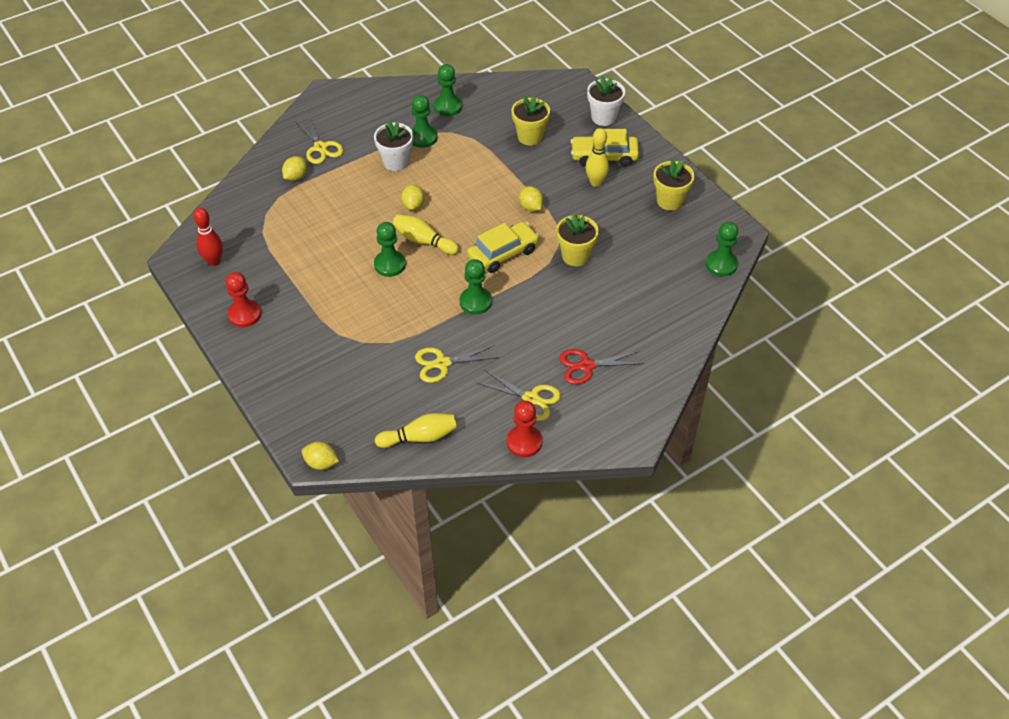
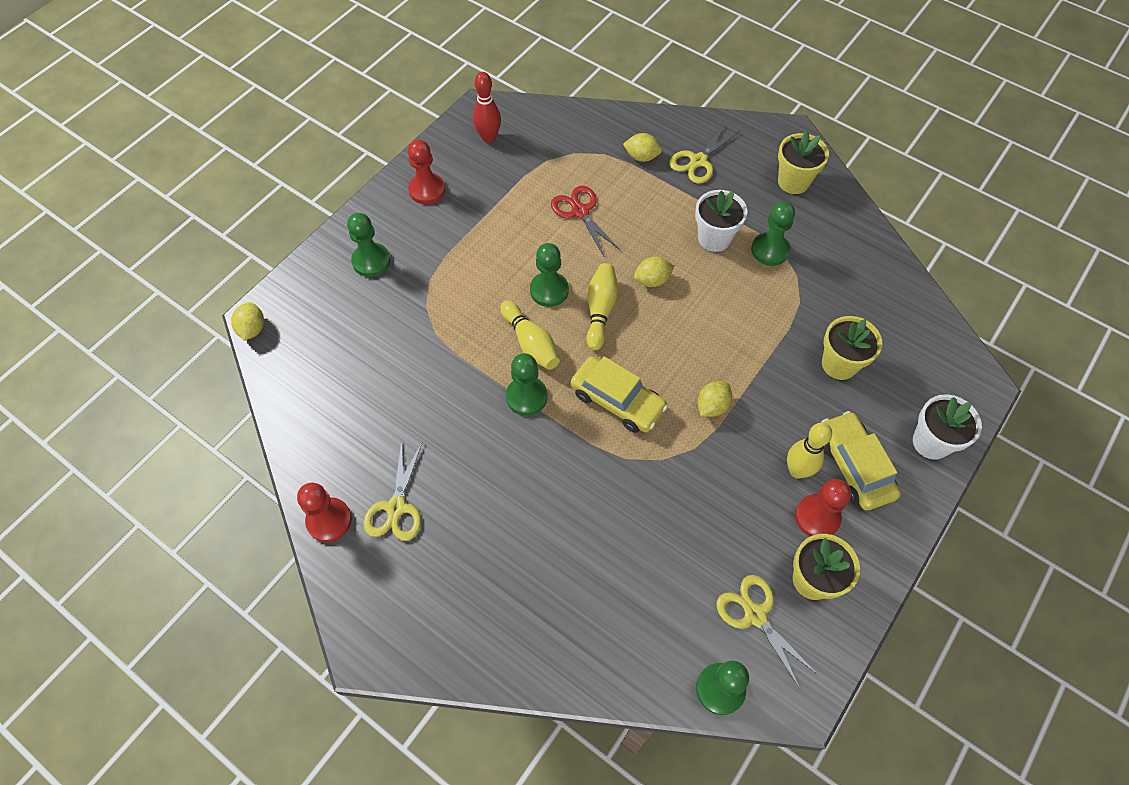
camera: 70 degrees right, 10 degrees up
yellow bowling pin [375,413,457,448] -> yellow bowling pin moved to [500,300,560,370]
yellow scissors [415,345,499,383] -> yellow scissors moved to [717,575,818,689]
green pawn [434,64,462,116] -> green pawn moved to [347,213,391,277]
yellow flower pot [556,213,599,266] -> yellow flower pot moved to [778,130,829,194]
red scissors [559,349,644,384] -> red scissors moved to [551,186,620,256]
none -> red pawn [795,479,851,537]

